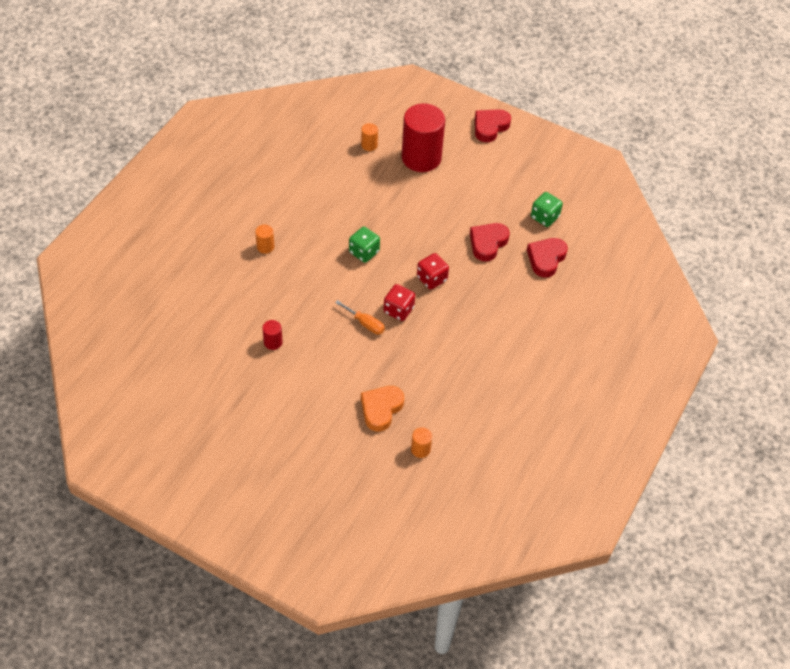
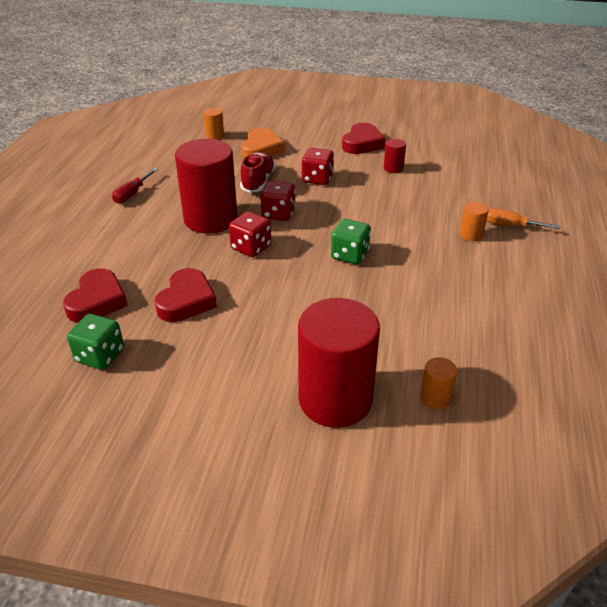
camera: 165 degrees right, 15 degrees down
orange screwdriver [335,300,385,334] -> orange screwdriver moved to [487,209,560,229]
red heart [475,109,511,142] -> red heart moved to [342,123,385,154]
none -> red screwdriver [112,168,158,204]
none -> red cylinder [175,139,237,233]
none -> red shoe [240,152,276,193]
none -> red dice [302,148,334,185]

